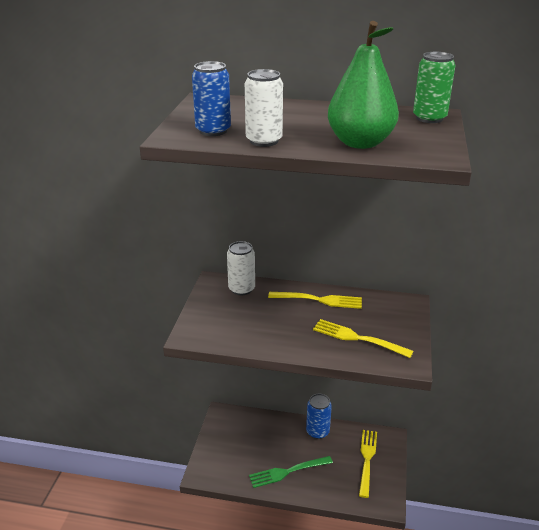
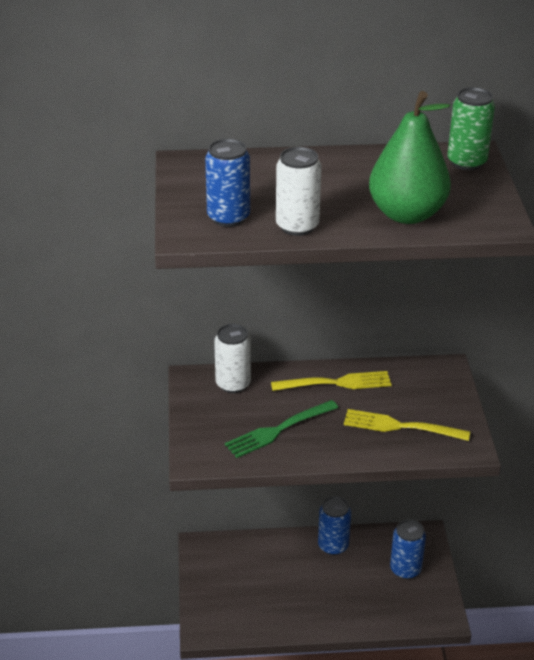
camera: 15 degrees left, 5 degrees up
green fork [249,456,333,488] -> green fork moved to [225,400,338,458]
yellow fork [359,430,377,498] -> blue can [390,519,426,579]

